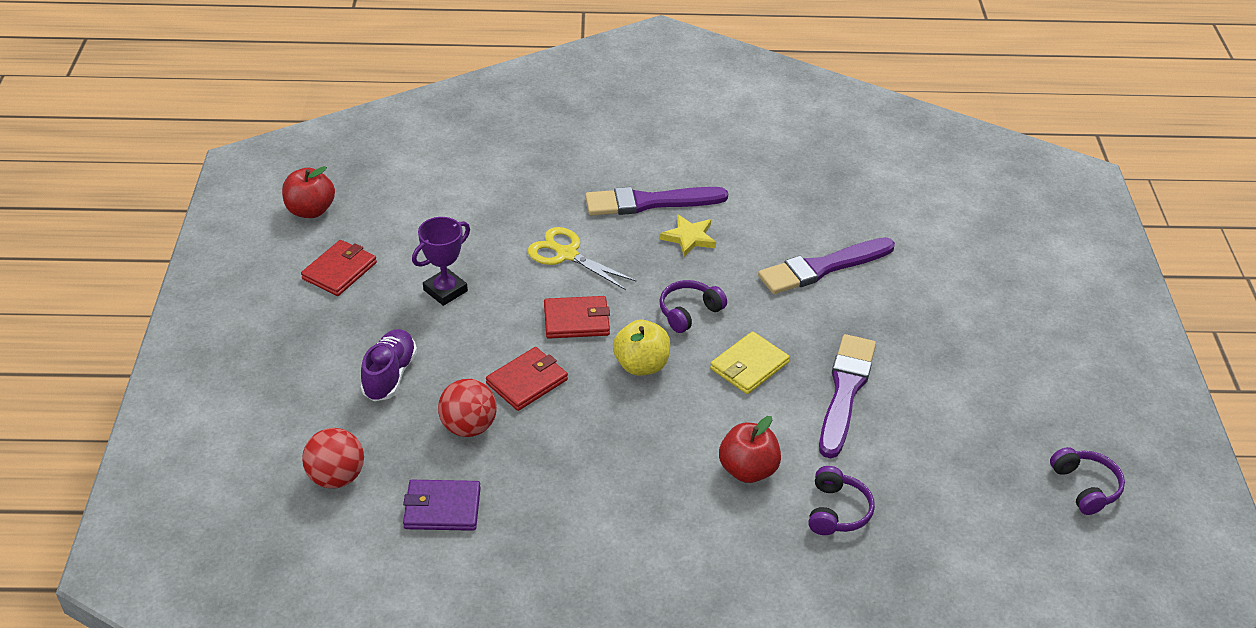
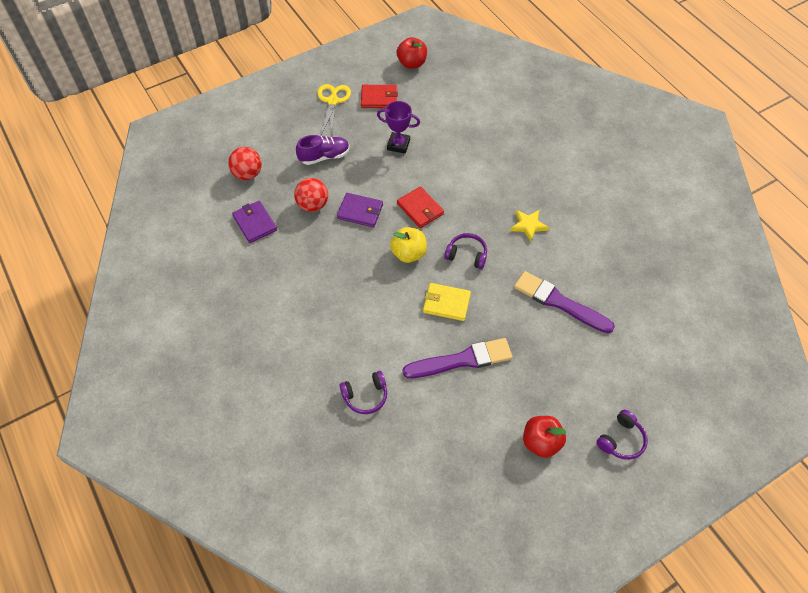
camera: 60 degrees right, 15 degrees up
red wallet [486,347,568,411] -> purple wallet [337,193,383,227]
yellow scissors [527,227,636,290] -> yellow scissors moved to [317,84,351,134]
purple brush [585,187,728,216] -> none
red apple [719,416,781,483] -> red apple moved to [523,416,566,458]
purple headphones [1050,447,1125,515] -> purple headphones moved to [596,410,648,460]

